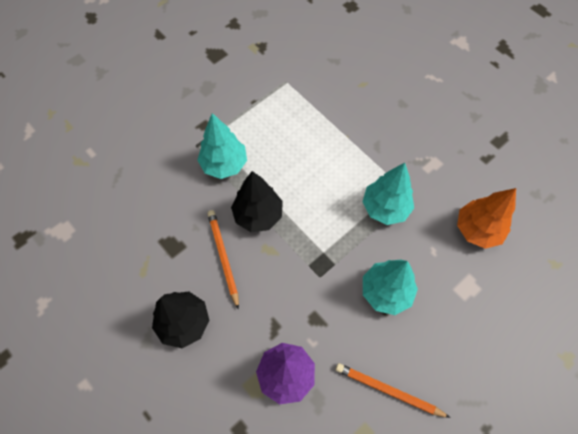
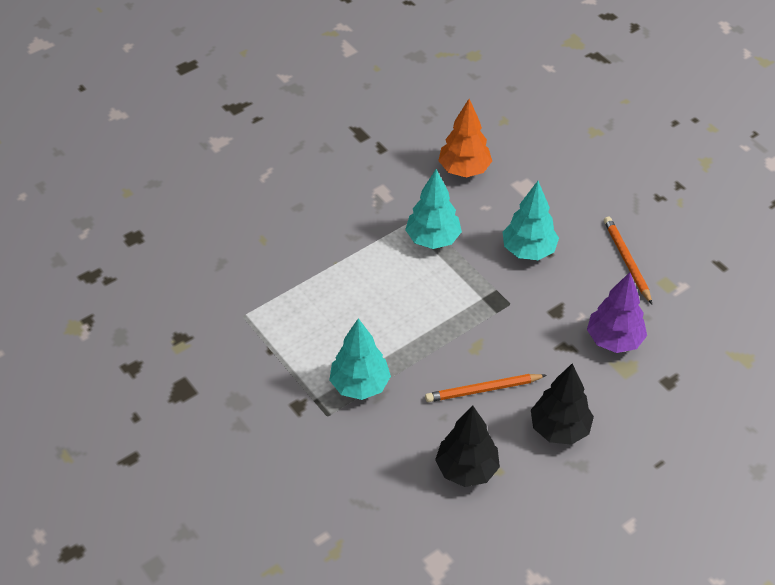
camera: 85 degrees left, 15 degrees down
black tree [231,171,283,232] -> black tree moved to [435,406,500,487]
orange pencil [336,363,451,418] -> orange pencil turned 135 degrees clockwise [604,217,652,304]

